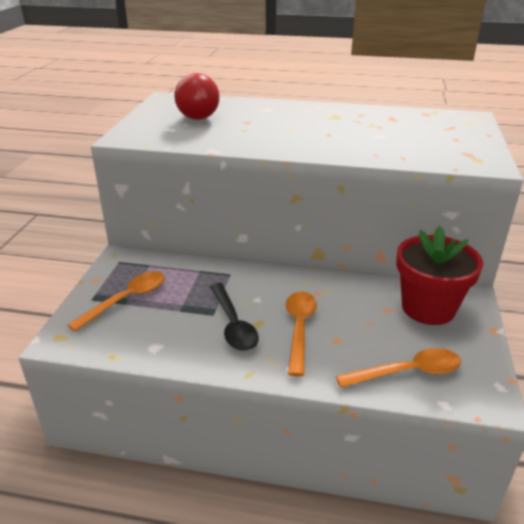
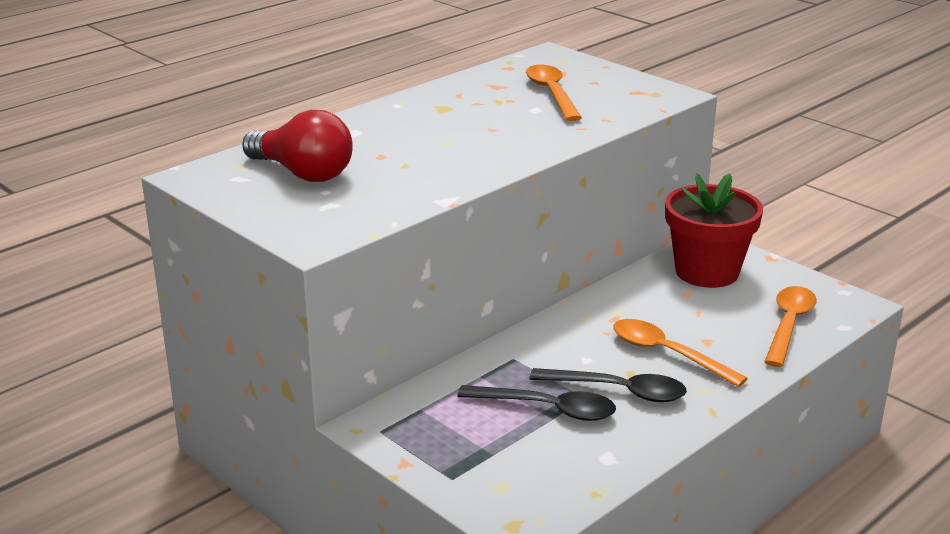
camera: 55 degrees left, 5 degrees down
orange spoon [67,271,165,332] -> orange spoon moved to [526,65,582,121]
none -> black spoon [457,385,616,421]

